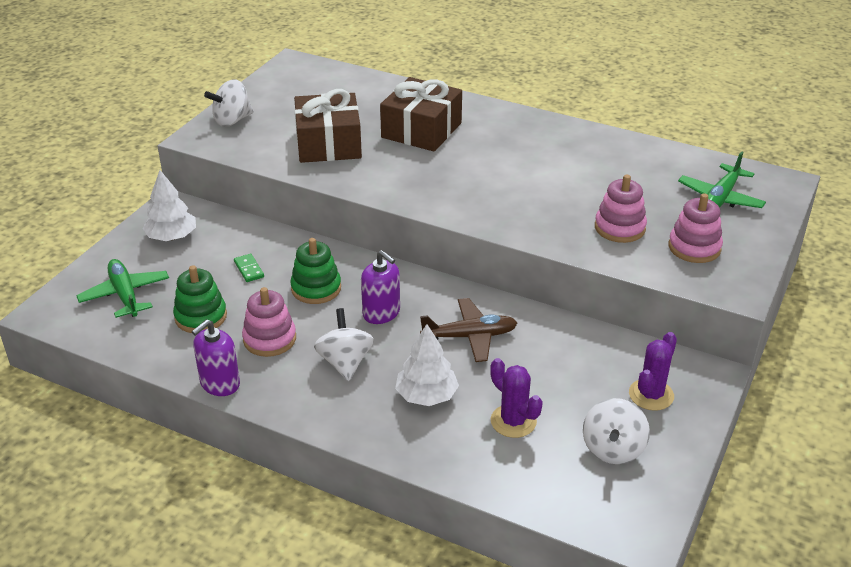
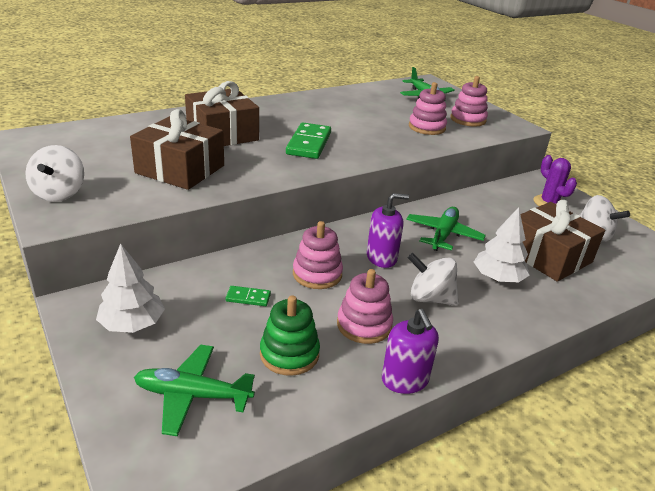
camera: 60 degrees left, 5 degrees down
green stacking toy [290,238,341,304] -> pink stacking toy [293,221,343,289]
brown plane [420,298,517,362] -> green plane [406,207,486,251]
purple cactus [490,358,543,438] -> brown gift [520,200,605,282]
none -> green domino [286,123,331,159]

